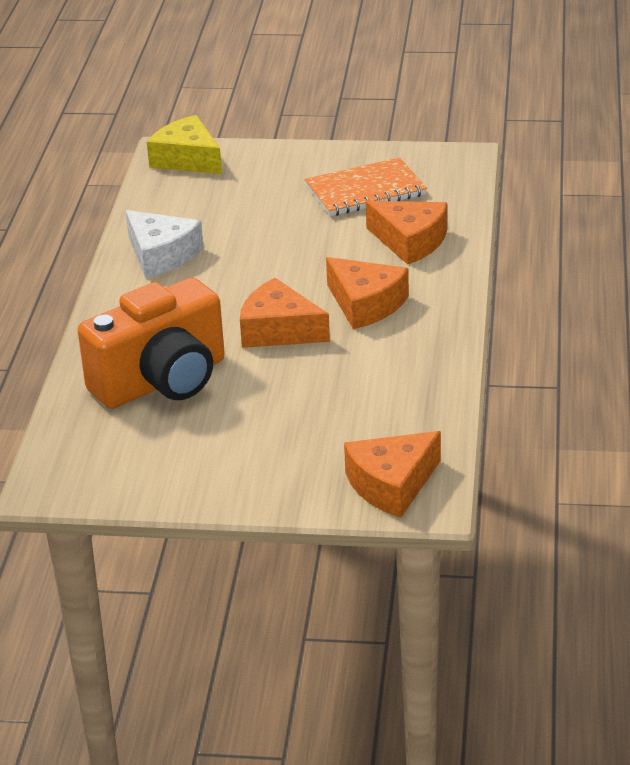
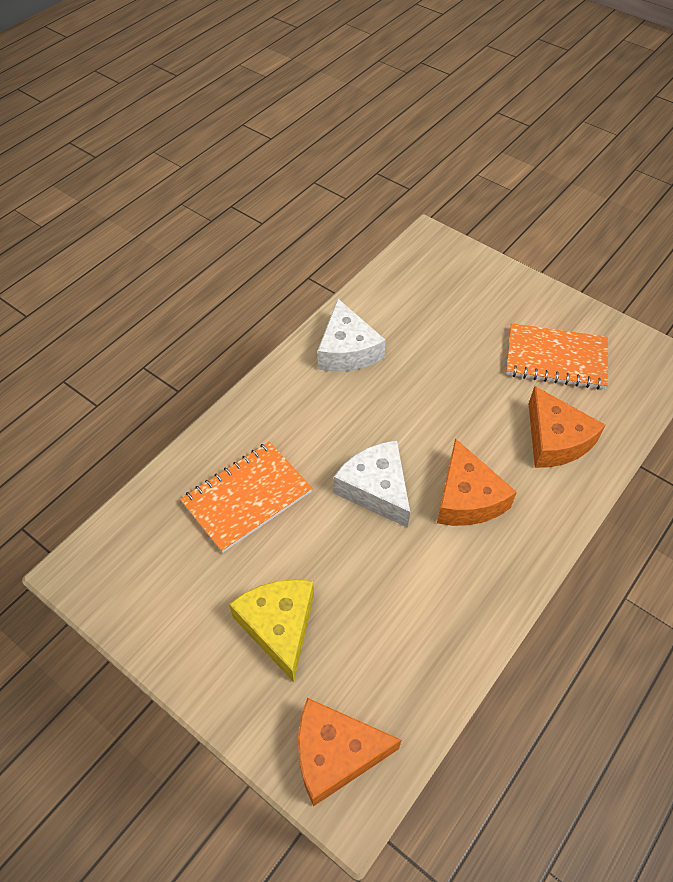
camera: 30 degrees right, 20 degrees up
orange camera [77,278,225,409] -> orange notebook [180,441,312,553]
yellow cheese [147,115,222,174] -> yellow cheese moved to [229,579,314,682]
orange cheese [240,278,330,348] -> white cheese [333,440,410,528]

